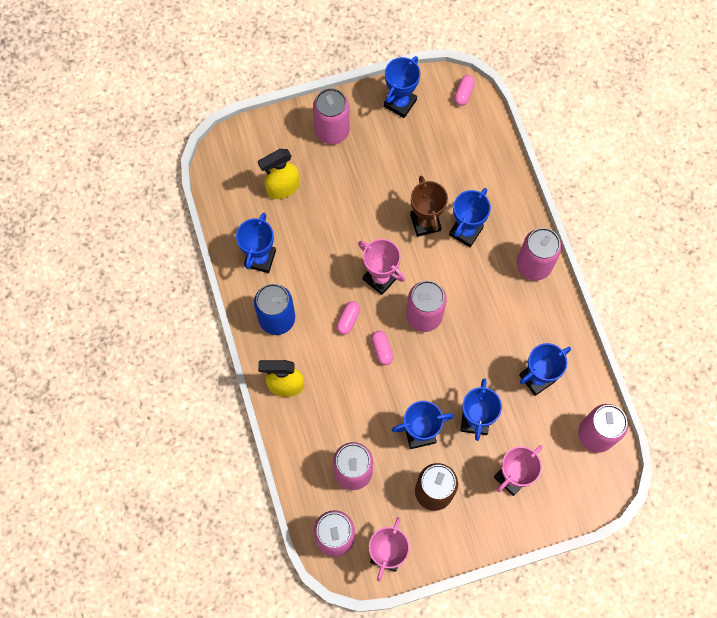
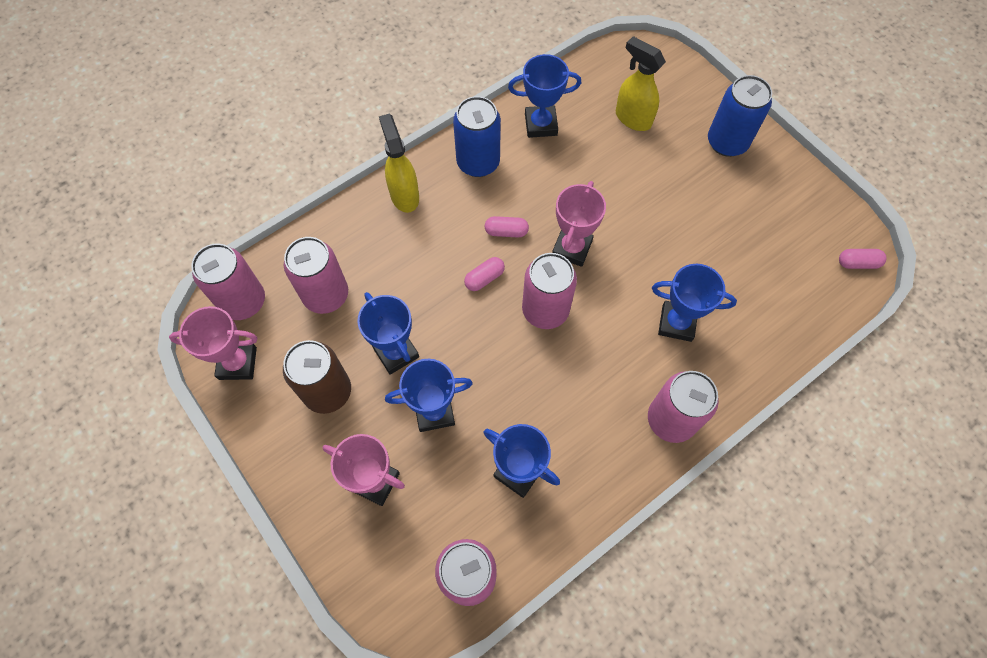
camera: 70 degrees right, 5 degrees down
pink can [313,88,350,144] -> blue can [708,75,772,157]
blue trophy [384,56,420,118] -> none
brown trophy [410,176,448,237] -> none

